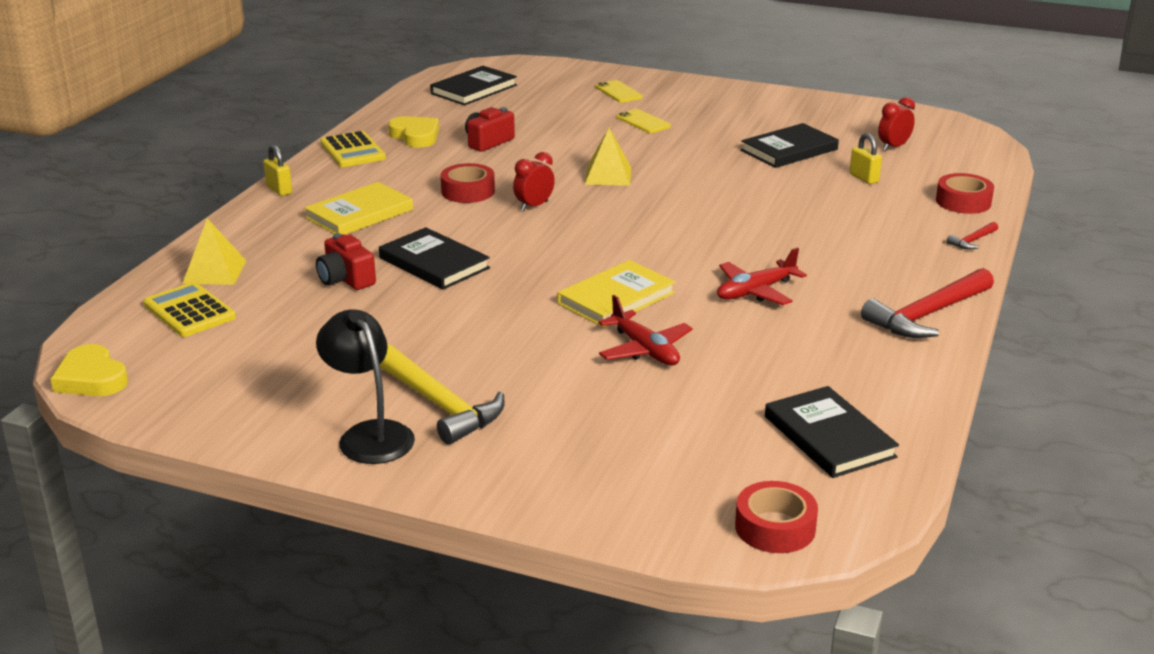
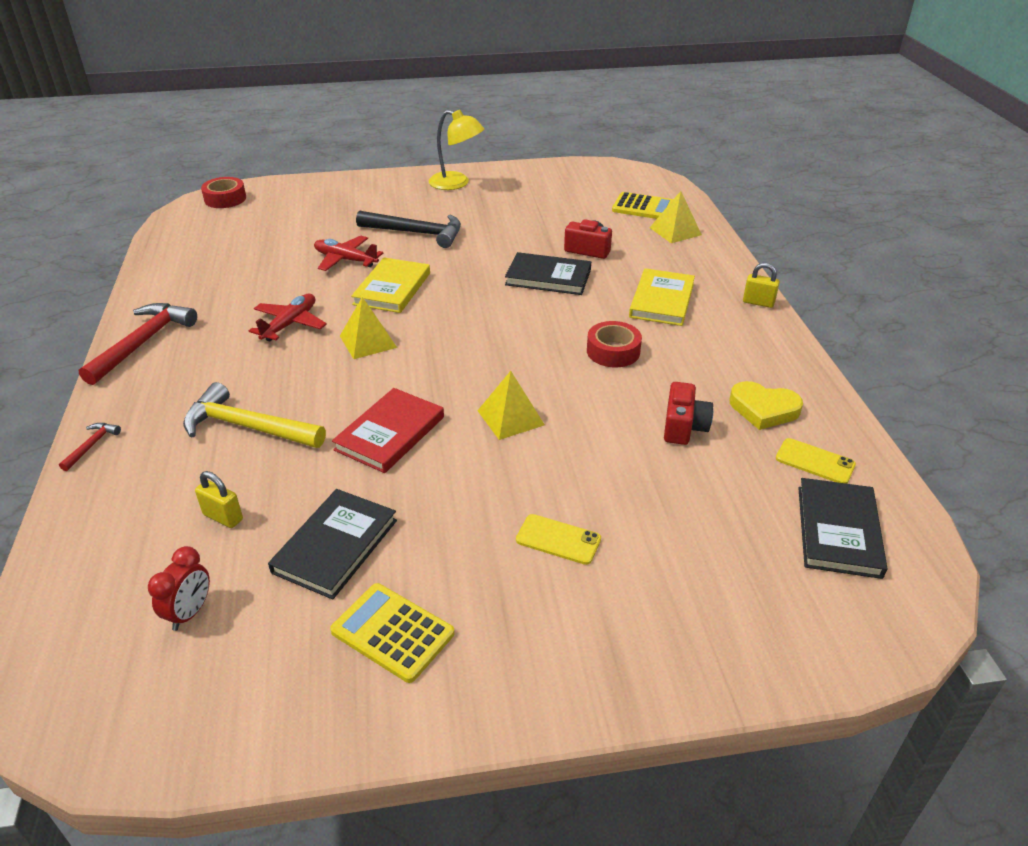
camera: 150 degrees right, 10 degrees up
yellow heart [51,344,128,396] -> none
black lamp [316,310,415,464] -> yellow lamp [429,110,484,190]
yellow calculator [320,131,386,167] -> yellow calculator moved to [330,583,455,683]
yellow hammer [380,344,505,444] -> yellow hammer moved to [183,382,326,448]
red clock [513,152,555,211] -> none
yellow phone [596,80,643,103] -> yellow phone moved to [776,438,856,484]
black book [765,386,899,478] -> none
red tape [936,173,994,214] -> none
none -> red book [332,388,444,473]
none -> yellow pyramid [340,297,397,359]
none -> black hammer [356,211,461,248]

